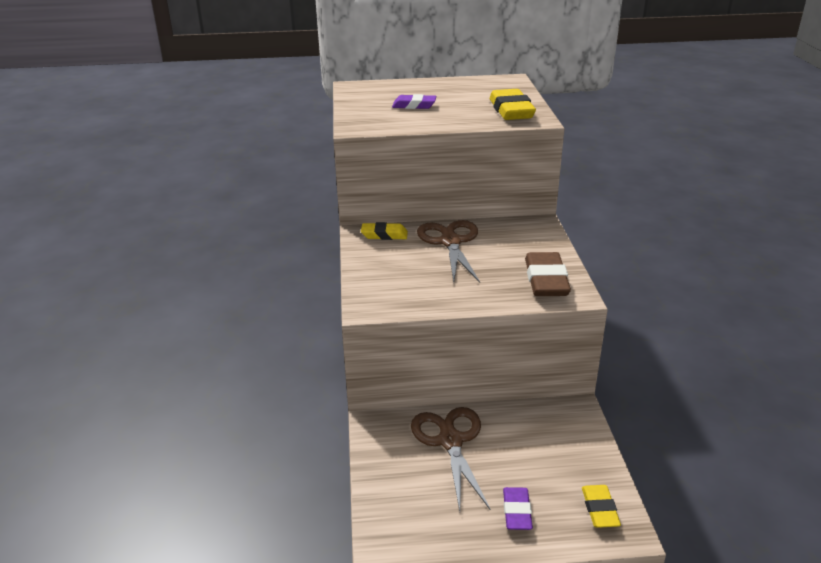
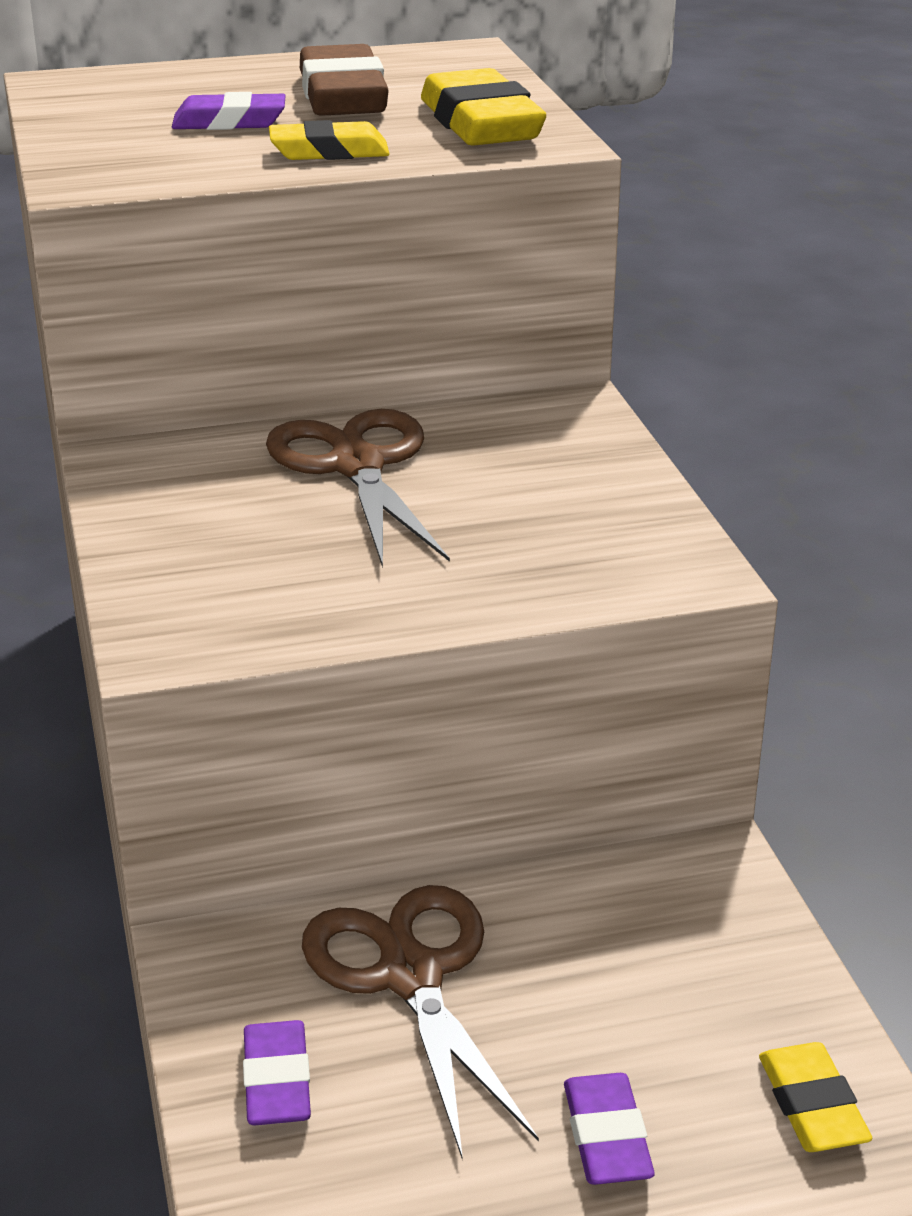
camera: 10 degrees left, 0 degrees up
yellow eraser [361,222,408,240] -> yellow eraser moved to [269,120,390,160]
brown eraser [525,252,571,296] -> brown eraser moved to [300,44,389,116]
none -> purple eraser [243,1020,311,1125]

